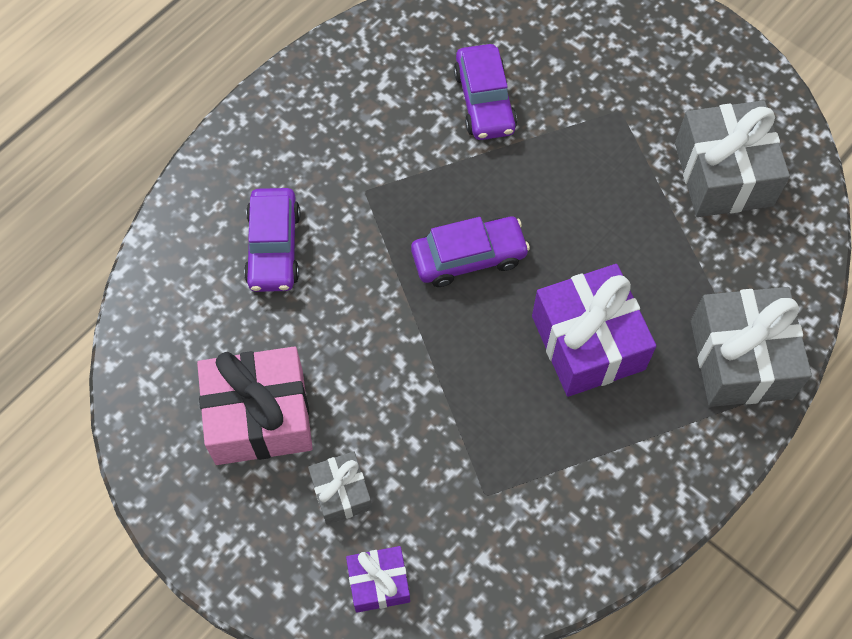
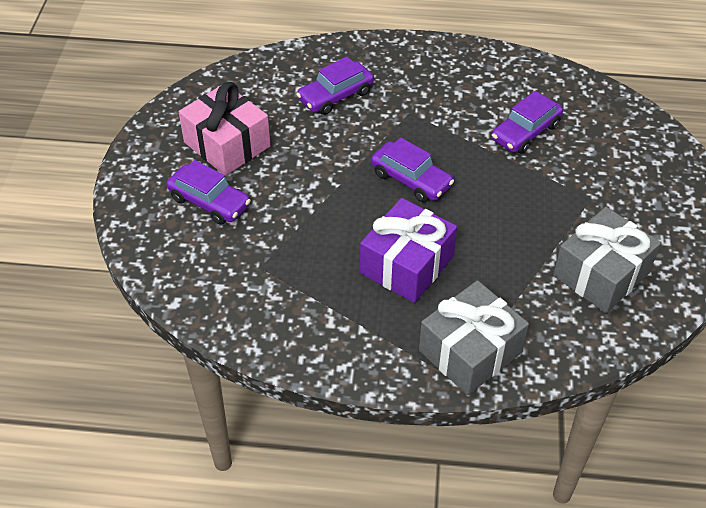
camera: 55 degrees right, 15 degrees down
grey gift [308,451,372,525] -> purple car [166,160,251,225]
purple gift [346,546,410,613] -> none

